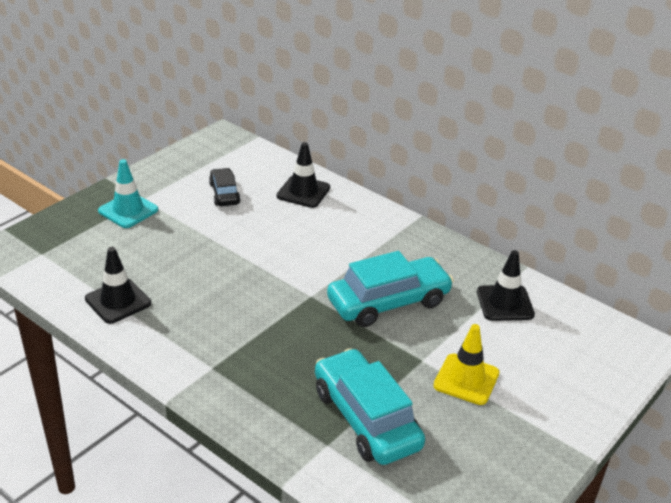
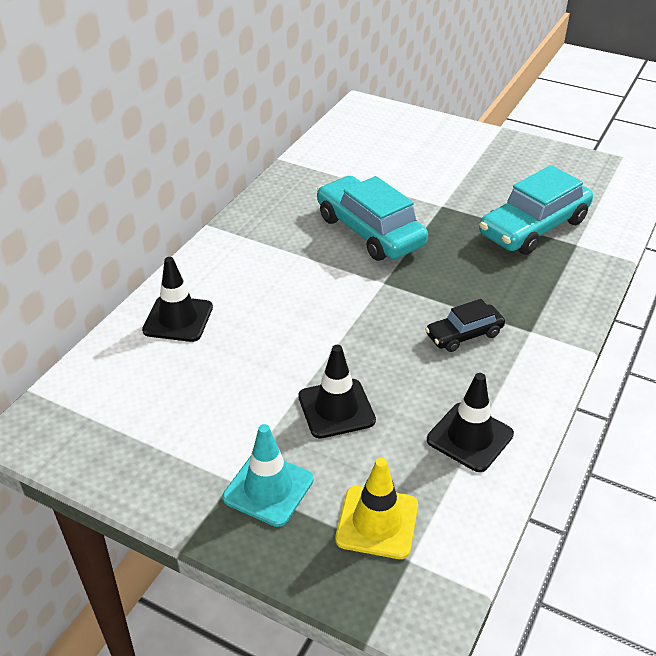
camera: 100 degrees left, 5 degrees up
black car [209,168,241,206] -> black car moved to [425,299,505,352]
yellow traffic cone [433,324,500,405] -> yellow traffic cone moved to [335,458,418,559]
black traffic cone [477,250,535,321] -> black traffic cone moved to [298,345,376,439]

